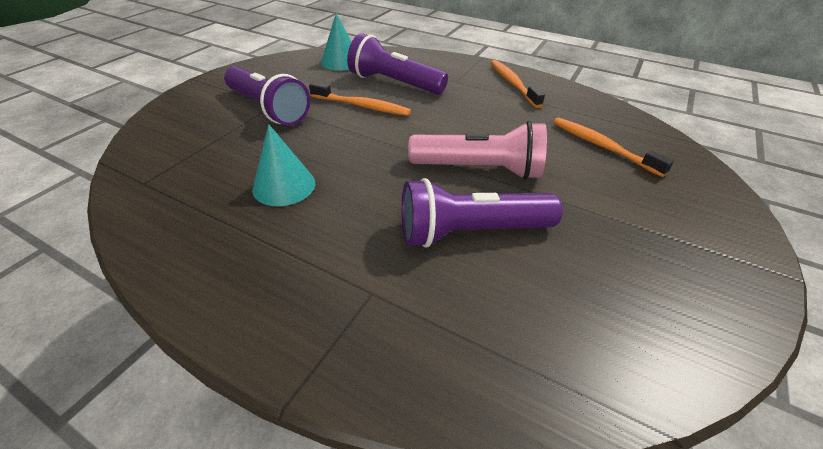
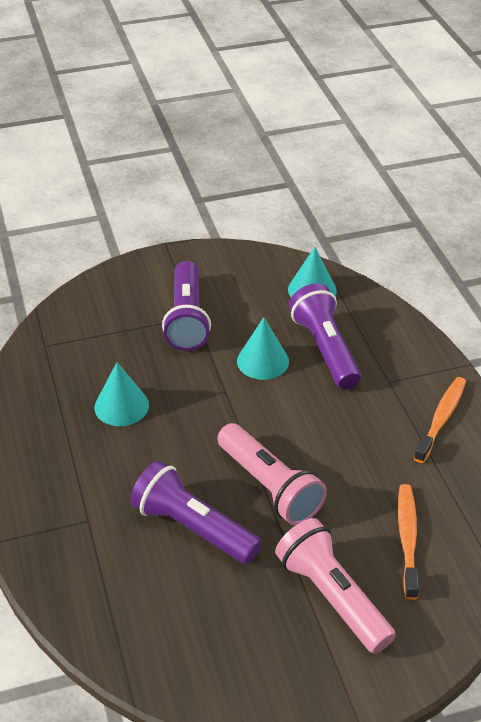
camera: 45 degrees right, 0 degrees up
orange toothbrush [309,82,411,116] -> turquoise cone [237,317,289,380]
none -> pink flashlight [275,518,396,654]

